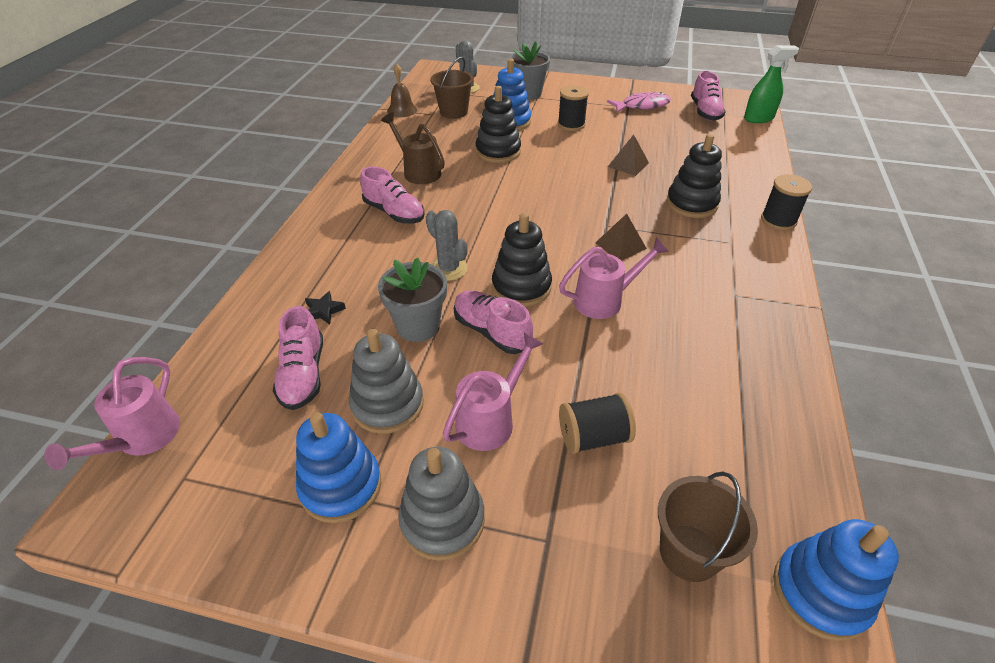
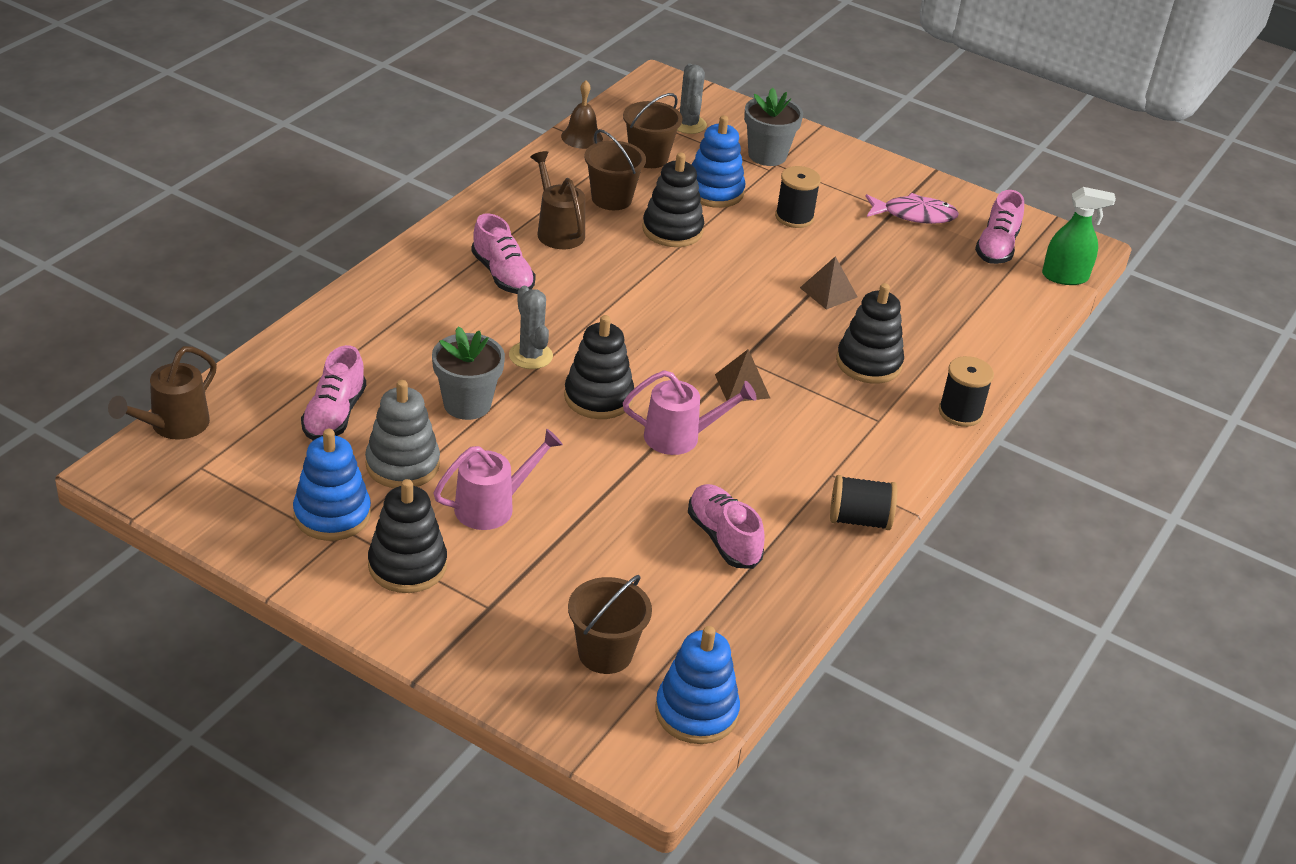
camera: 15 degrees right, 5 degrees down
pink watering can [44,357,180,470] -> brown watering can [108,346,217,440]
black star [305,291,346,325] -> none
grey stacking toy [398,447,485,561] -> black stacking toy [368,479,447,593]
pink shoe [454,290,533,354] -> pink shoe moved to [688,484,765,569]
black spool [559,393,636,454] -> black spool moved to [830,475,897,530]
none -> brown bucket [584,129,646,210]

